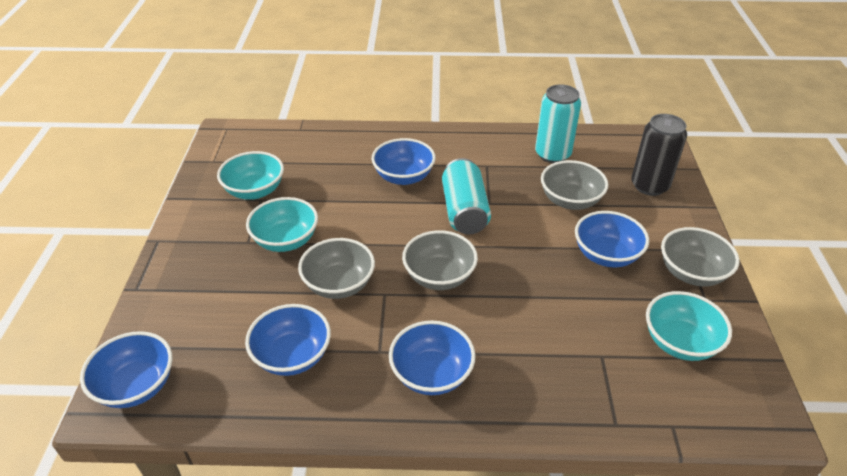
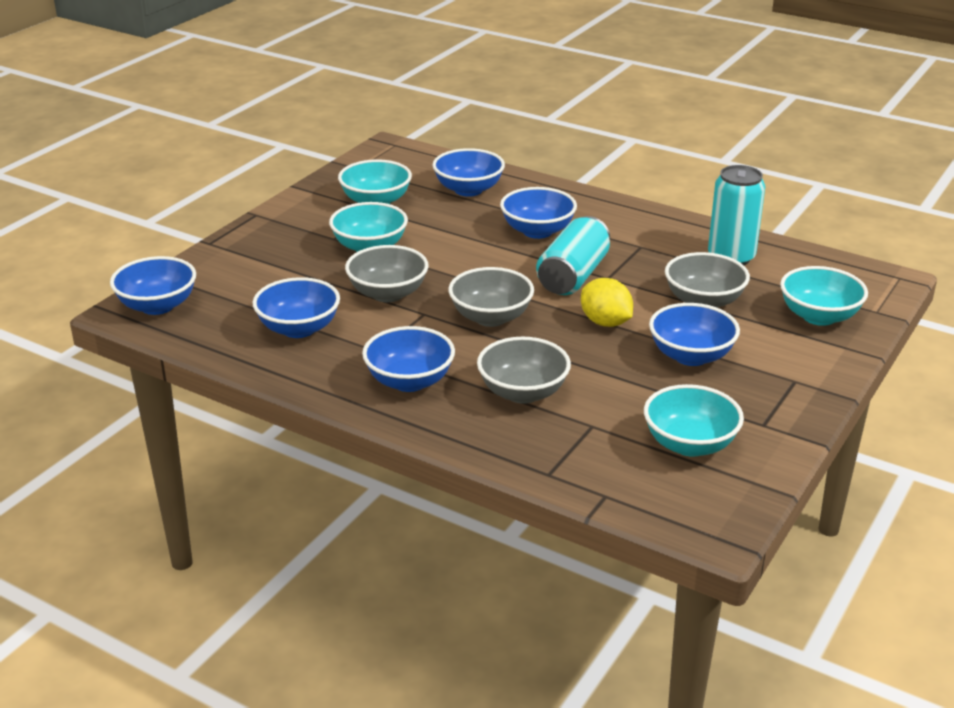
camera: 30 degrees right, 10 degrees down
black can [631,114,687,196] -> turquoise bowl [780,266,868,326]
grey bowl [661,227,739,287] -> grey bowl moved to [477,337,571,404]
none -> blue bowl [432,148,505,197]
none -> yellow lemon [581,278,633,327]

